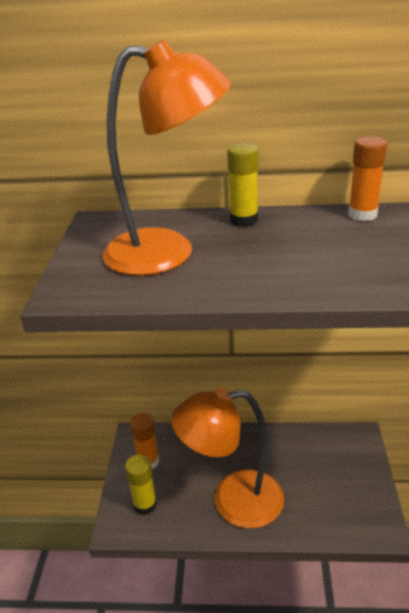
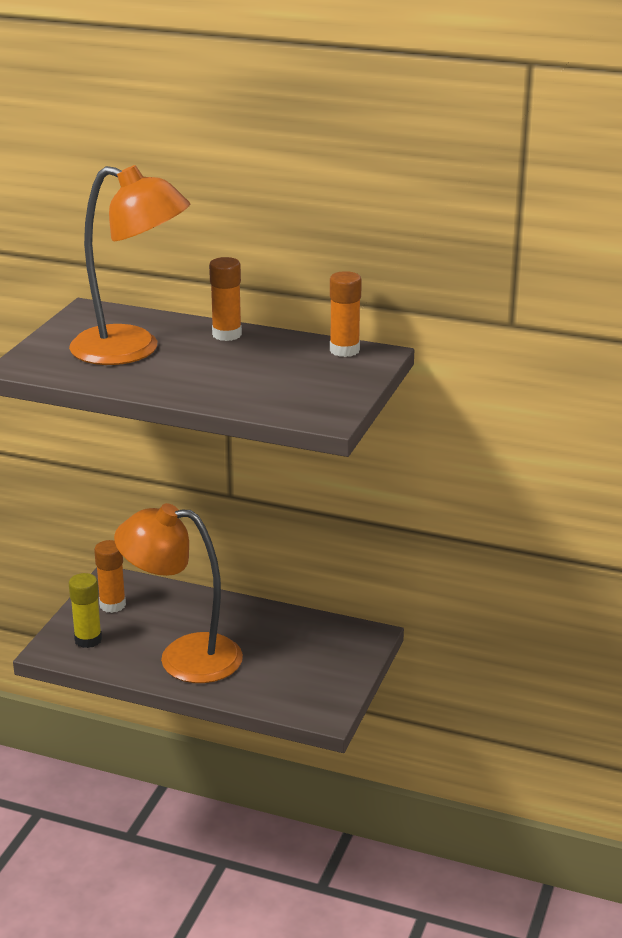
camera: 15 degrees right, 5 degrees down
yellow glue stick [227,143,259,227] -> orange glue stick [209,257,242,341]

